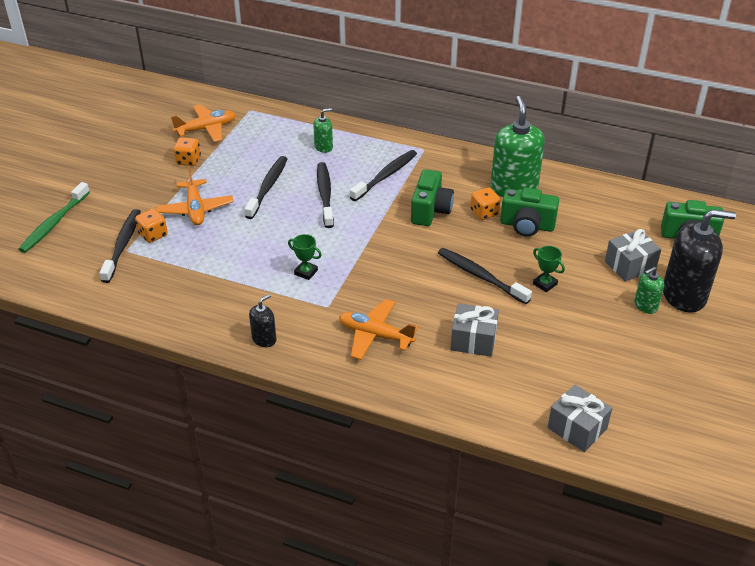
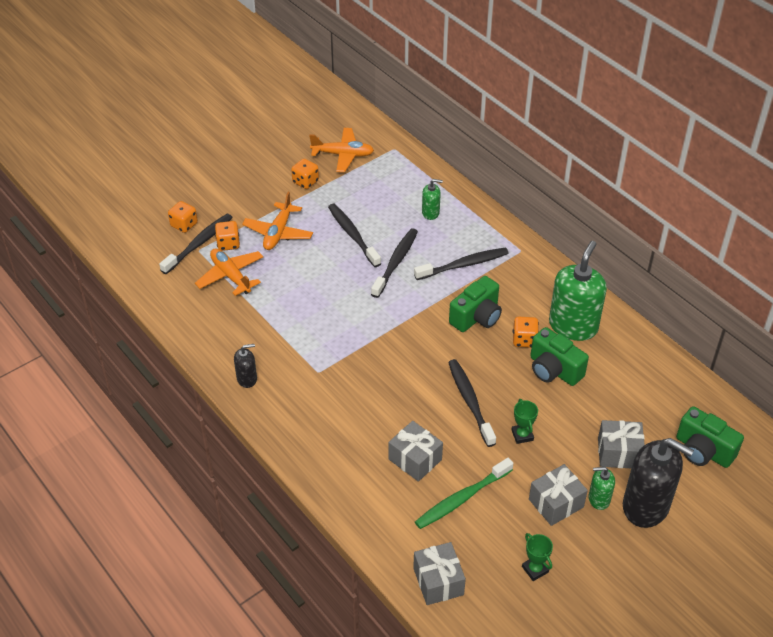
camera: 30 degrees right, 5 degrees up
green toothbrush [19,182,90,253] -> green toothbrush moved to [415,458,513,529]
black toothbrush [245,156,287,219] -> black toothbrush turned 75 degrees counterclockwise [328,204,381,267]
green trophy [288,234,322,280] -> green trophy moved to [522,533,553,581]
orange plane [339,299,418,360] -> orange plane moved to [195,248,264,296]
none -> orange dice [168,201,198,233]
none -> grey gift [529,464,588,526]

